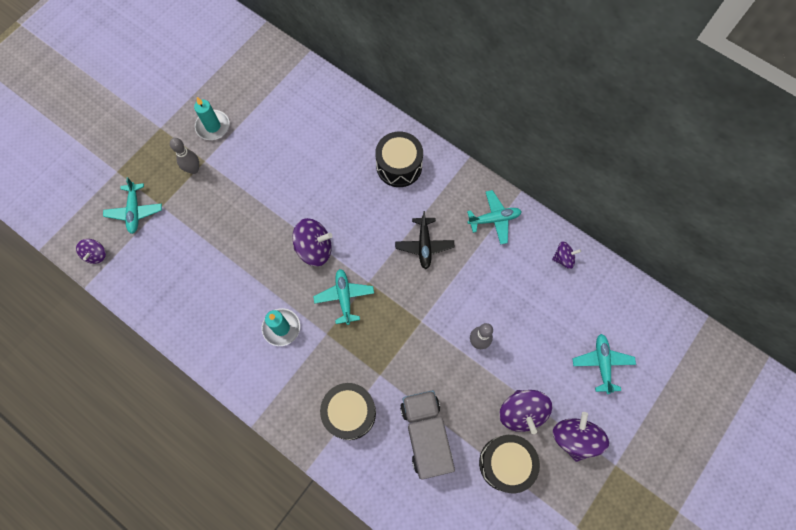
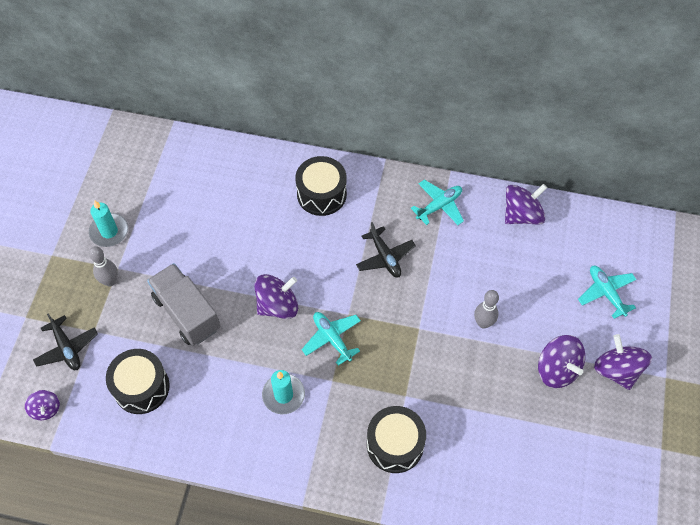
camera: 25 degrees left, 10 degrees down
turquoise plane [103,177,162,234] -> black plane [33,314,98,370]
grey truck [400,390,455,479] -> grey truck moved to [147,263,220,346]
black drum [479,435,540,493] -> black drum moved to [106,349,170,414]
purple spinning top [552,241,581,269] -> purple spinning top [505,184,547,224], size x1.72

